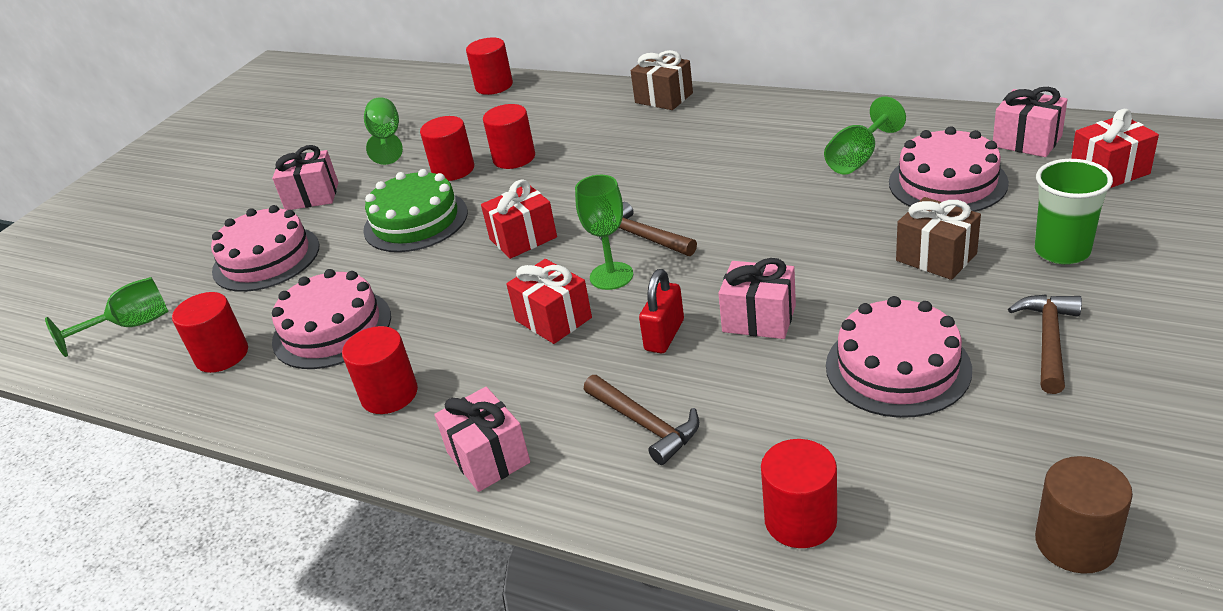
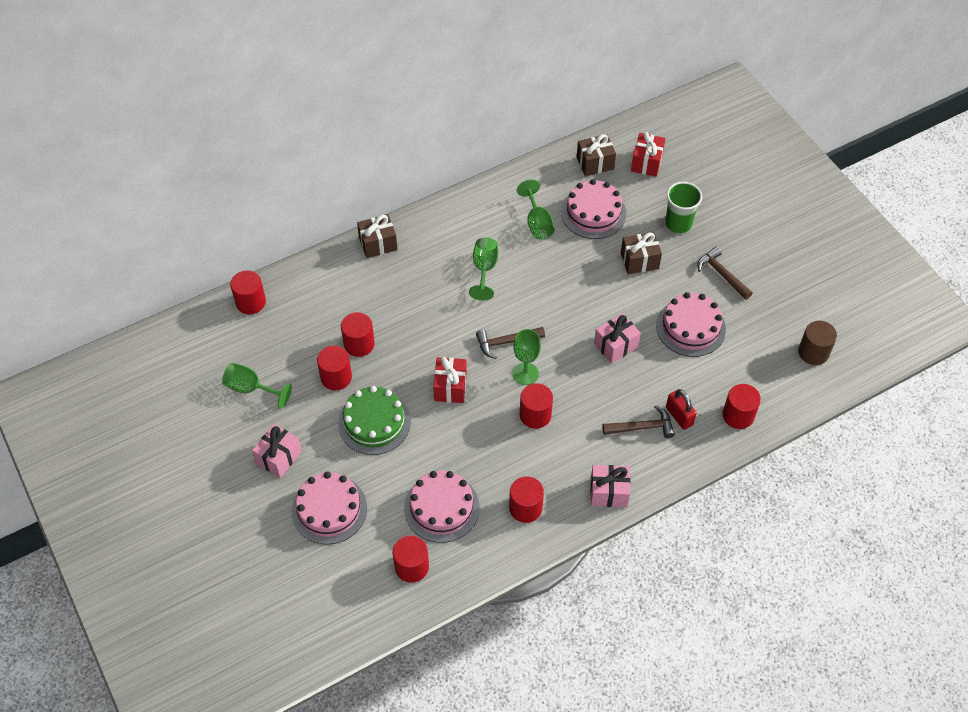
camera: 60 degrees left, 20 degrees up
green goblet [45,277,168,357] -> green goblet moved to [469,237,498,301]
red gift [506,259,592,344] -> red cylinder [520,383,553,429]
red padlock [639,269,684,353] -> red padlock moved to [666,389,697,430]
pink gift [993,87,1068,157] -> brown gift [577,134,616,176]

